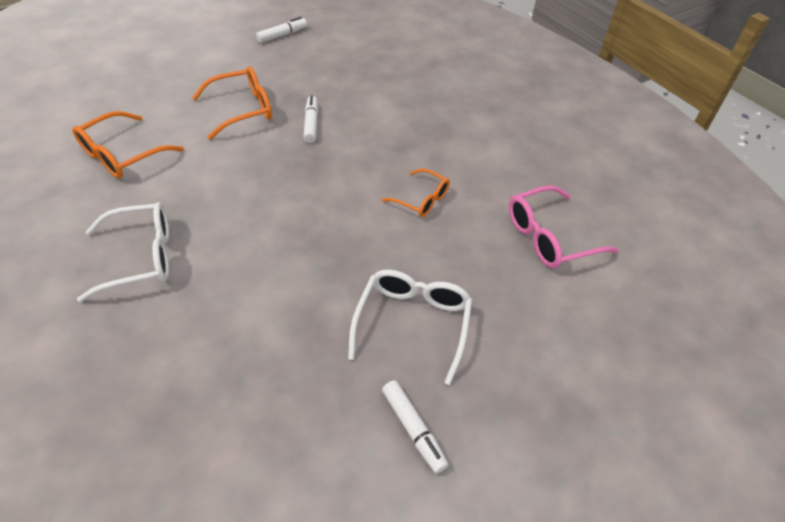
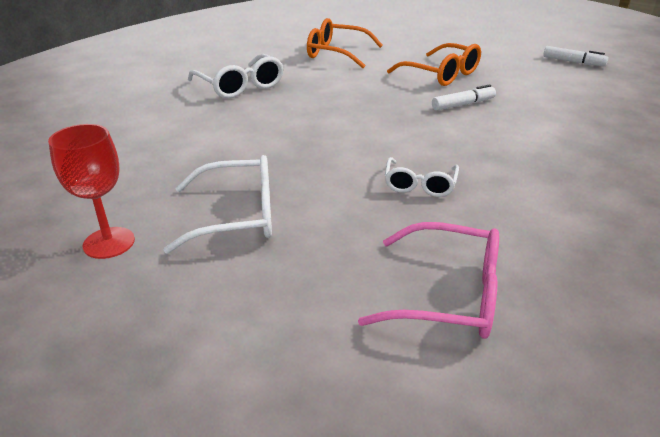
camera: 70 degrees right, 15 degrees down
orange glasses [382,169,450,217] -> white glasses [385,157,459,197]
white marker [382,380,448,473] -> red goblet [48,124,135,259]
pink glasses [509,185,619,269] -> pink glasses turned 150 degrees clockwise [358,222,499,339]

